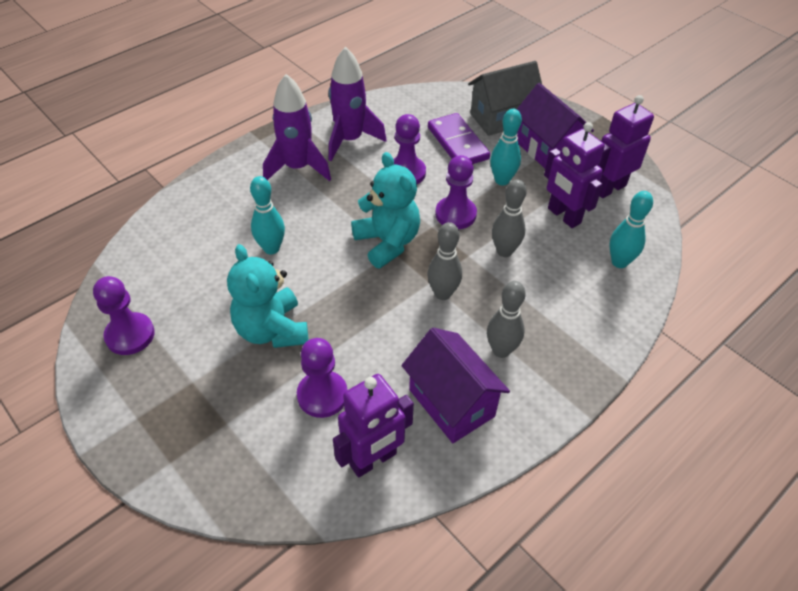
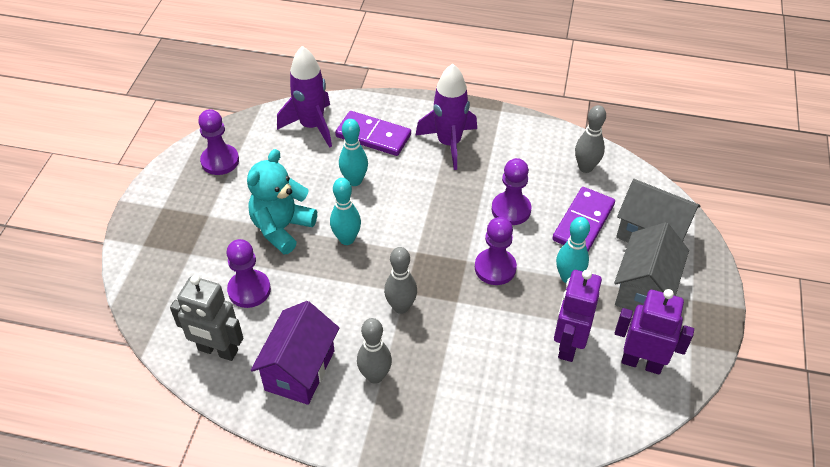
camera: 55 degrees right, 0 degrees up
purple rocket [329,47,387,161] -> purple rocket moved to [277,46,332,148]
purple robot [333,374,414,477] -> grey robot [170,275,243,361]
turquoise teddy bear [351,152,420,268] -> none
grey bowling pin [492,179,526,257] -> grey bowling pin moved to [575,105,606,173]
purple house [517,83,594,168] -> grey house [614,222,689,312]
turquoise bowling pin [609,191,653,268] -> turquoise bowling pin moved to [330,178,361,245]
none -> purple domino [335,111,411,156]

